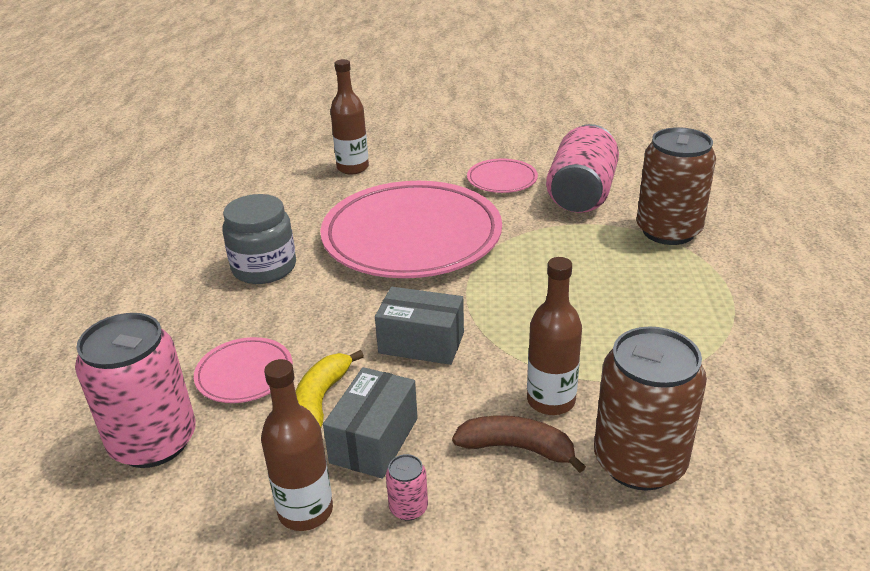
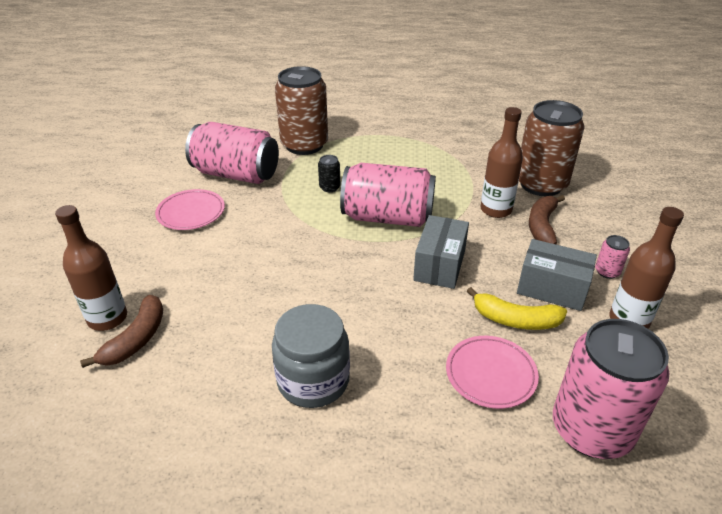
camera: 90 degrees left, 5 degrees up
pink plate [320,181,502,278] -> none
none -> brown banana [80,295,163,368]
none -> black can [318,155,340,192]
none -> pink can [340,163,436,227]

